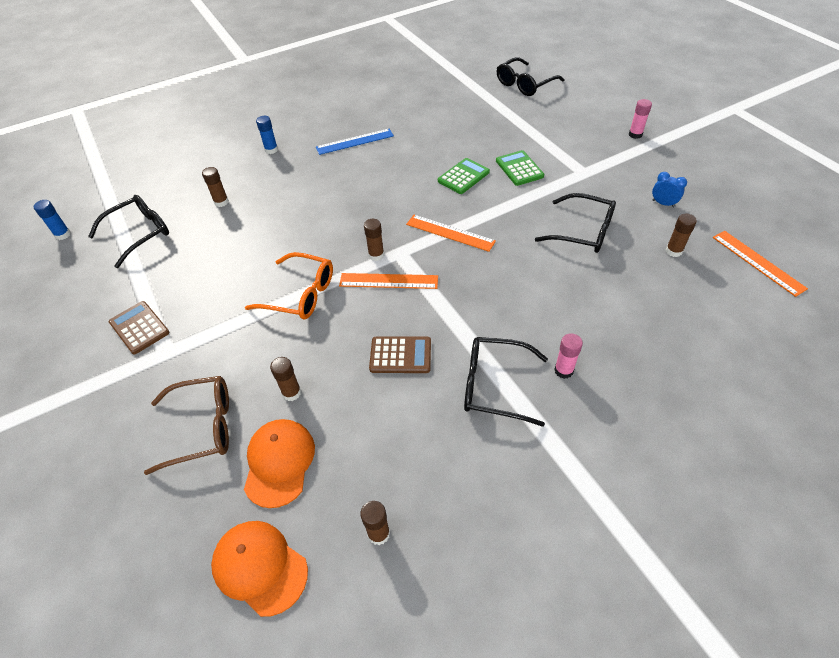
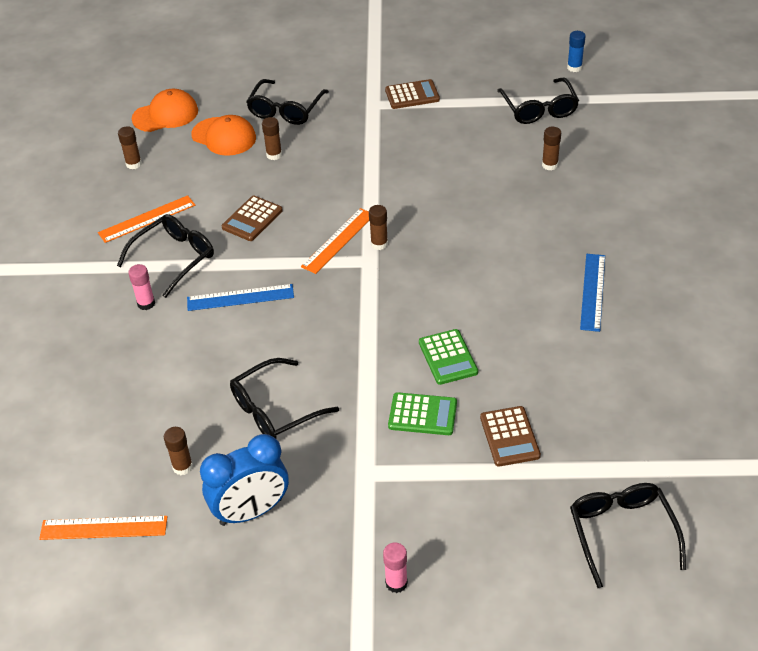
camera: 120 degrees right, 5 degrees down
brown glasses [144,376,229,475] -> black glasses [246,79,329,125]
orange glasses [245,252,333,320] -> none
blue glue stick [256,116,278,154] -> none
orange ruler [406,215,496,252] -> orange ruler moved to [98,195,195,243]
blue clock [652,172,687,208] -> blue clock [200,434,289,526], size x2.09
none -> blue ruler [187,284,294,311]
none -> brown calculator [480,406,541,467]

